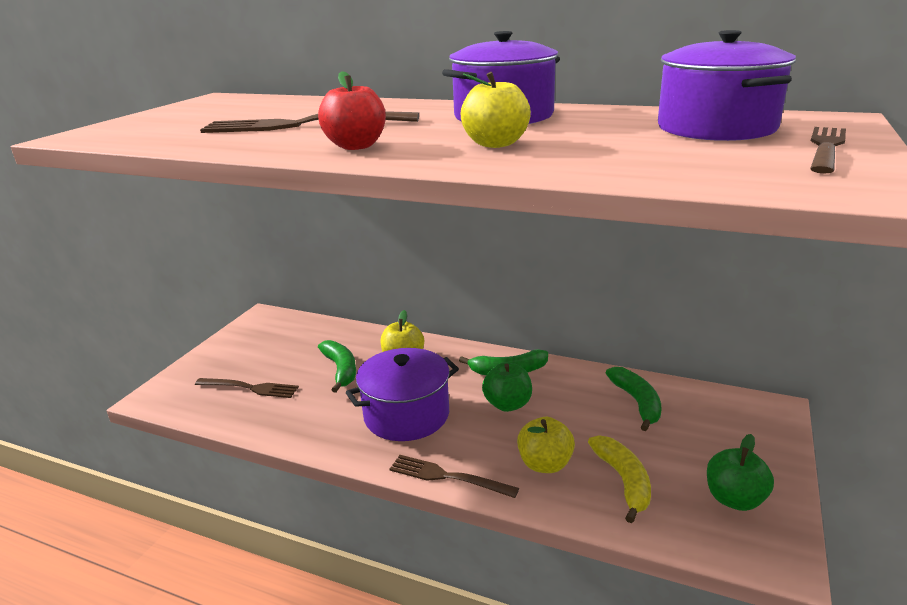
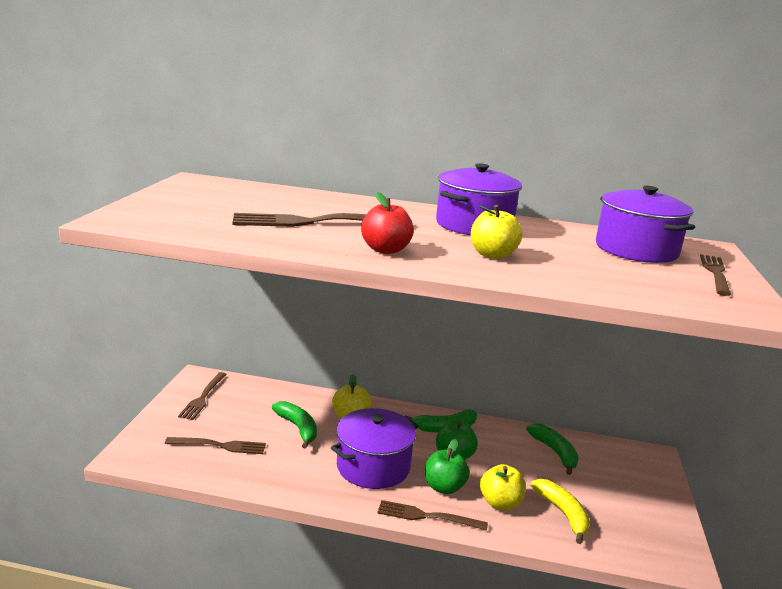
camera: 15 degrees left, 5 degrees down
green apple [707,434,774,511] -> green apple moved to [425,439,470,494]
none -> brown fork [178,372,227,420]

